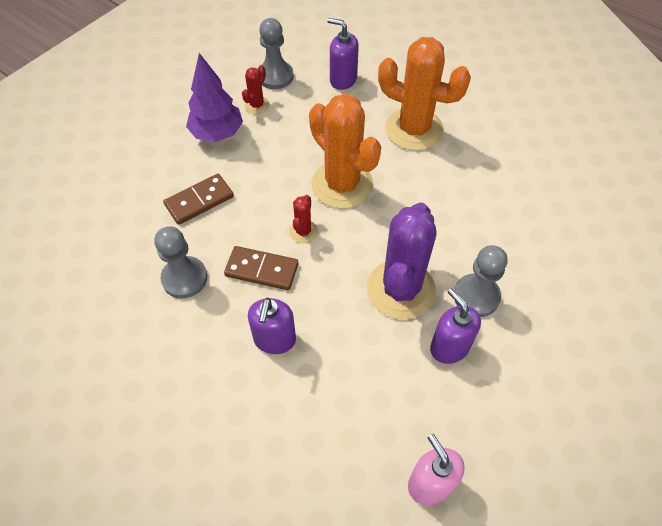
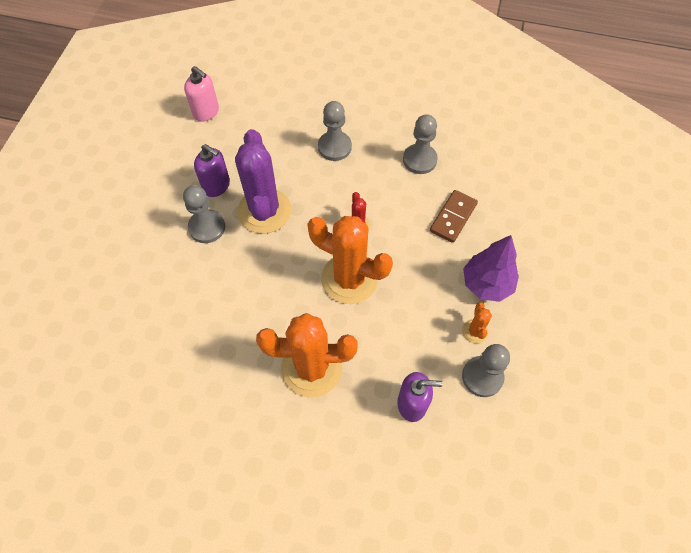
camera: 155 degrees right, 5 degrees up
brown domino [224,246,298,290] -> none
red cactus [242,65,269,114] -> orange cactus [462,302,492,344]
purple soap dispenser [248,297,296,354] -> grey pawn [318,101,352,161]

